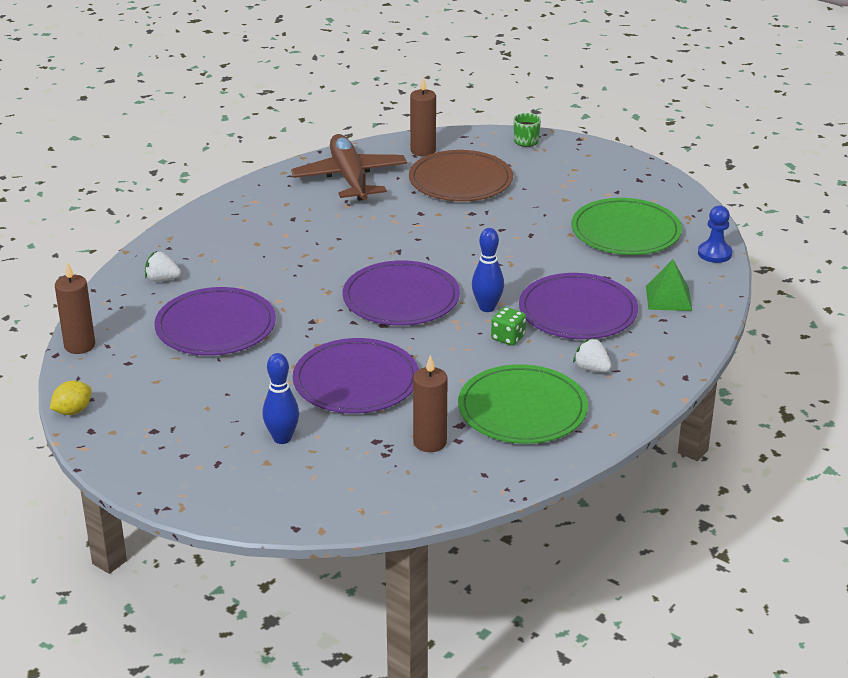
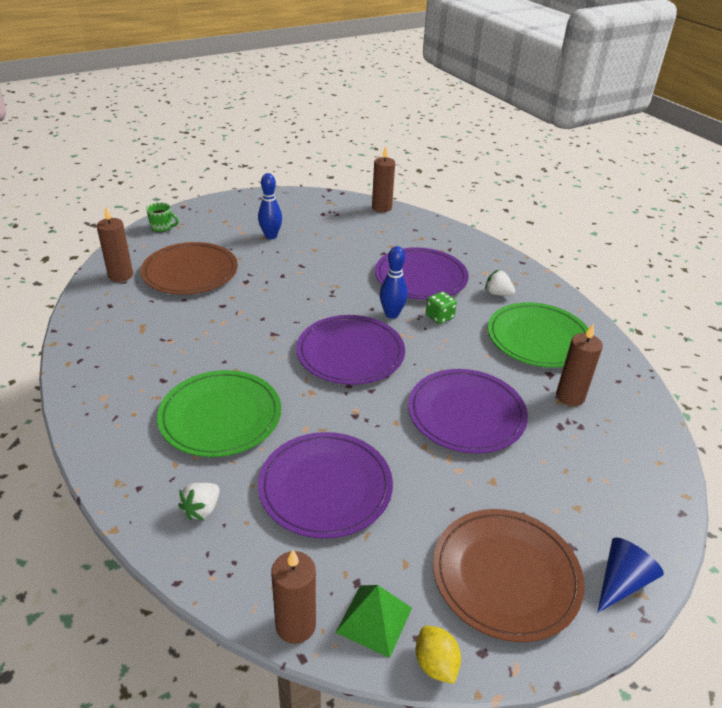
camera: 70 degrees left, 5 degrees up
blue bowling pin [262,353,299,444] -> blue bowling pin moved to [258,173,282,239]
brown plane [291,134,407,201] -> none
green plate [571,198,682,255] -> green plate moved to [157,370,281,457]
white strawberry [573,338,612,372] -> white strawberry turned 60 degrees clockwise [485,270,515,296]
green pyramid [646,259,692,311] -> green pyramid moved to [336,585,412,658]
blue pawn [698,206,732,263] -> brown candle [372,146,395,212]
none -> brown plate [433,509,585,642]
none -> blue cone [597,537,664,613]

